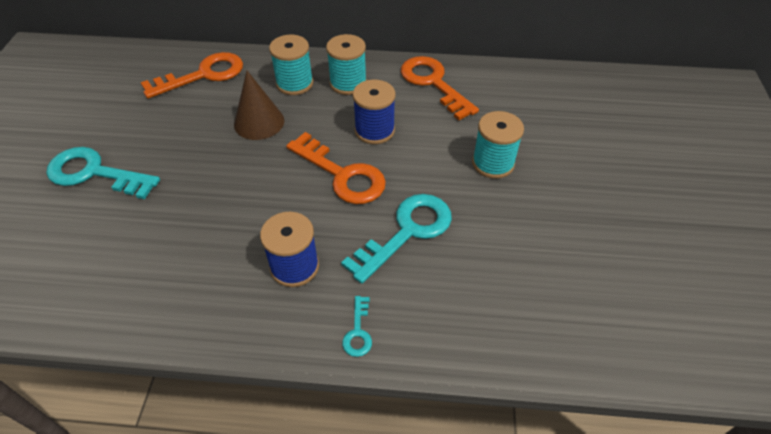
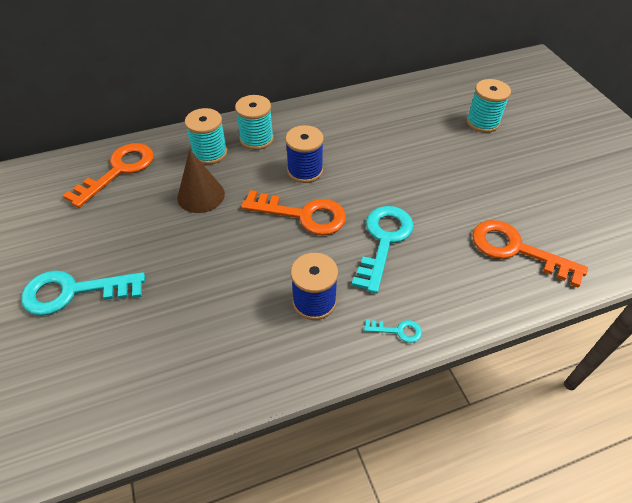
camera: 25 degrees left, 0 degrees up
turquoise key [342,296,372,357] -> turquoise key turned 60 degrees counterclockwise [364,319,422,343]
orange key [401,56,479,120] -> orange key moved to [472,220,588,288]
turquoise spool [472,111,524,179] -> turquoise spool moved to [467,79,511,133]

